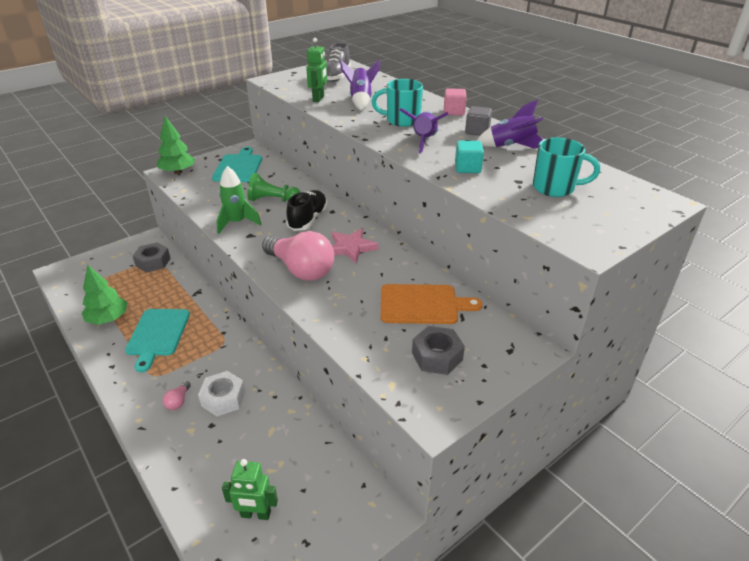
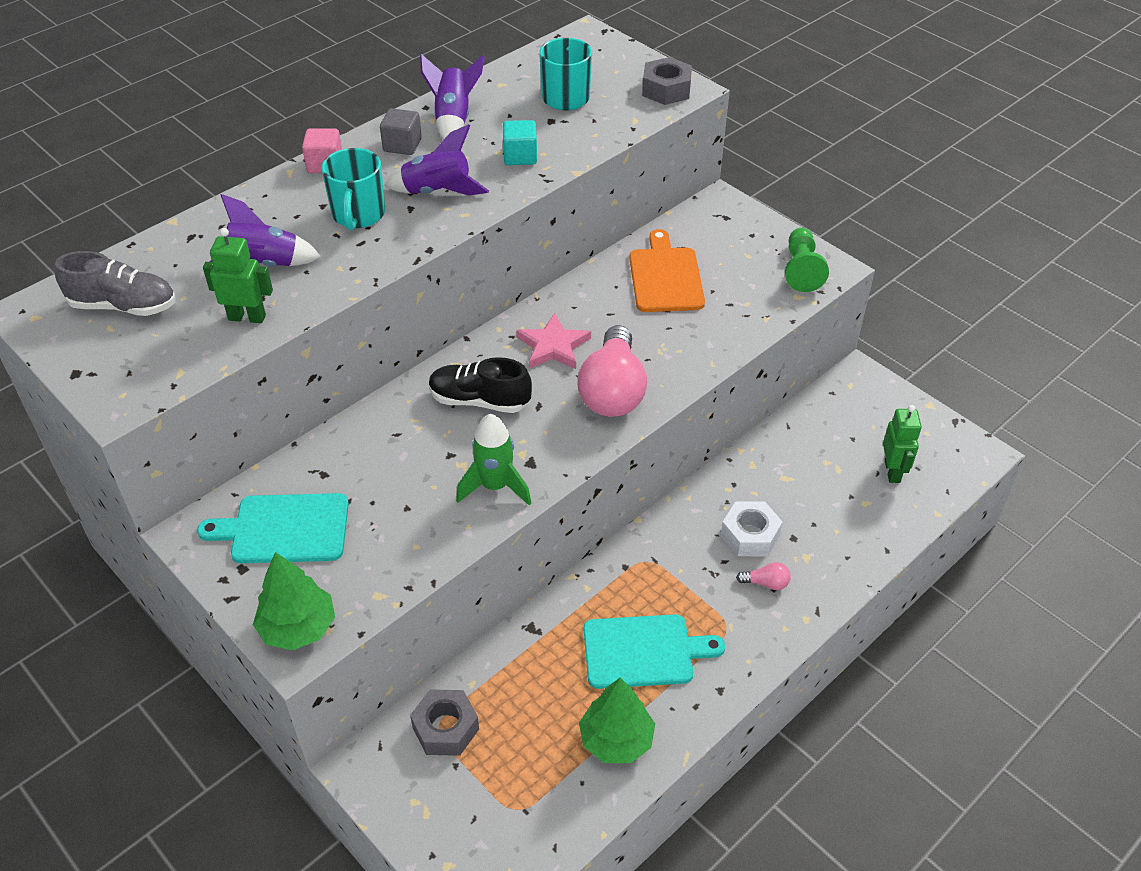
camera: 95 degrees left, 10 degrees up
green pawn [247,173,300,202] -> green pawn moved to [785,228,829,292]
pink light bulb [262,231,334,281] -> pink light bulb turned 150 degrees clockwise [577,325,647,417]
grey nut [412,326,465,375] -> grey nut moved to [642,57,692,105]

